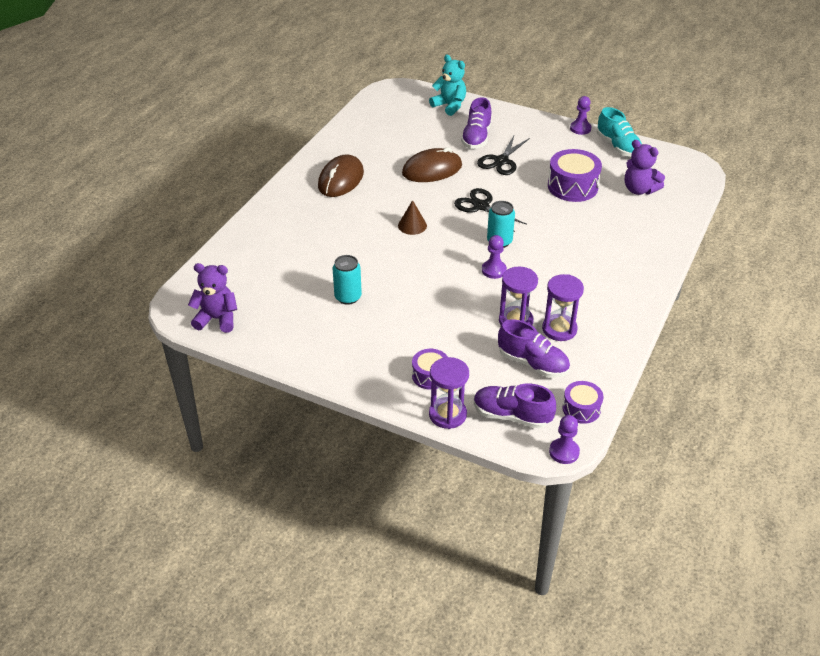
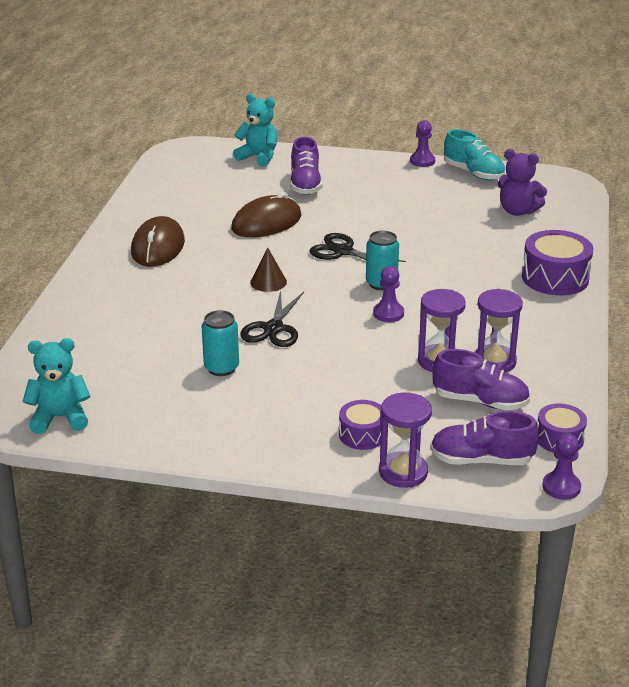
camera: 15 degrees left, 10 degrees down
purple teddy bear [188,263,237,333] -> turquoise teddy bear [22,338,91,434]
black scissors [477,136,530,175] -> black scissors moved to [241,290,304,347]
purple drum [548,149,602,202] -> purple drum moved to [522,230,594,296]

